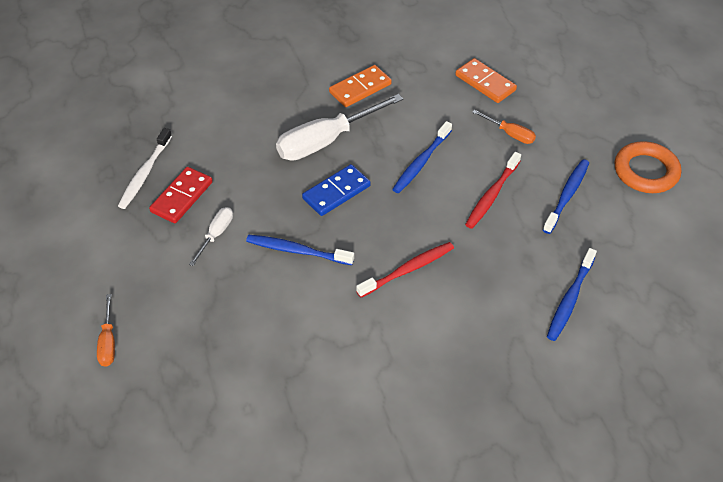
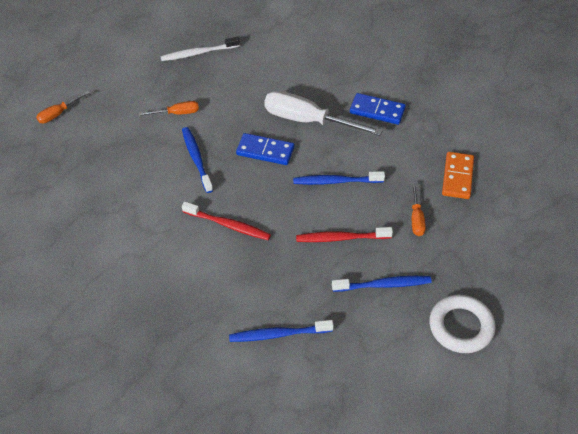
camera: 55 degrees right, 0 degrees up
red domino [149,167,213,223] -> none
white screwdriver [189,207,233,266] -> orange screwdriver [139,101,199,116]
orange domino [329,65,392,107] -> blue domino [350,93,406,125]
orange ring [615,141,681,193] -> white ring [429,295,496,353]

